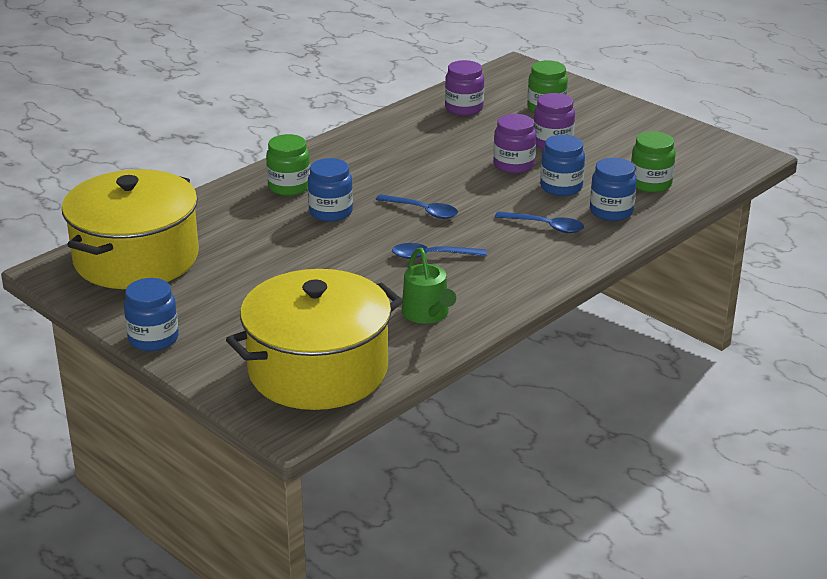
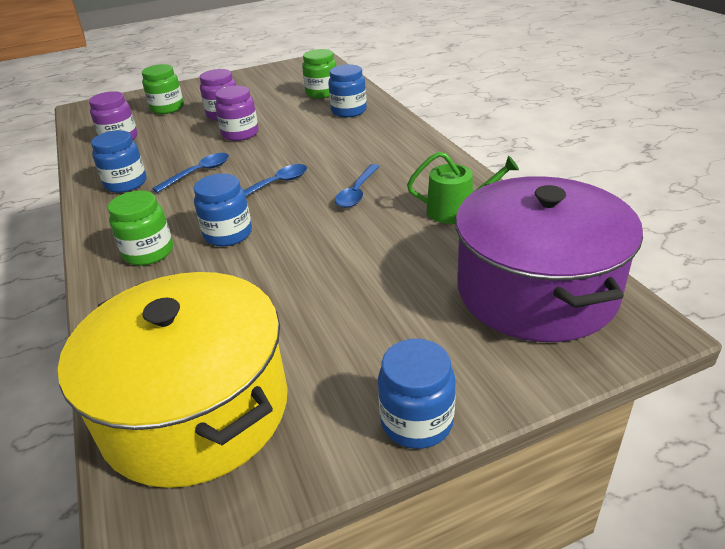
camera: 65 degrees left, 5 degrees up
yellow pot [226,269,403,410] -> purple pot [455,176,643,342]
blue spoon [495,211,584,233] -> blue spoon moved to [152,153,229,193]
blue jar [540,135,585,196] -> blue jar moved to [91,130,147,193]

